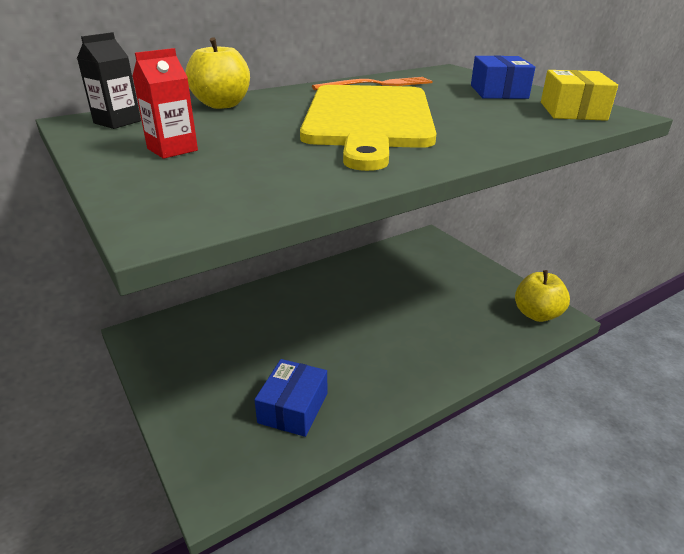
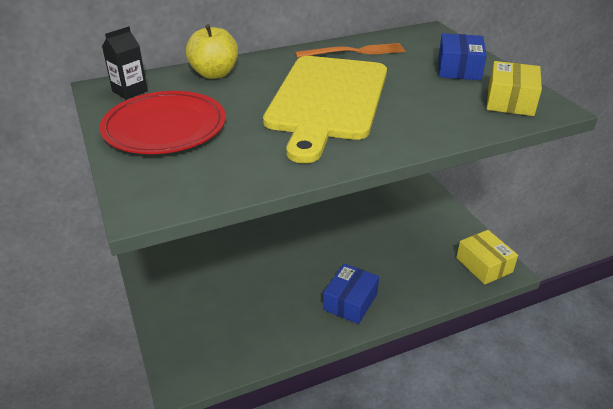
camera: 10 degrees right, 5 degrees up
red carton [132,48,198,159] -> red plate [100,91,226,154]
blue box [255,359,327,437] -> blue box moved to [323,263,379,324]
yellow apple [515,270,570,322] -> yellow box [456,230,518,284]

